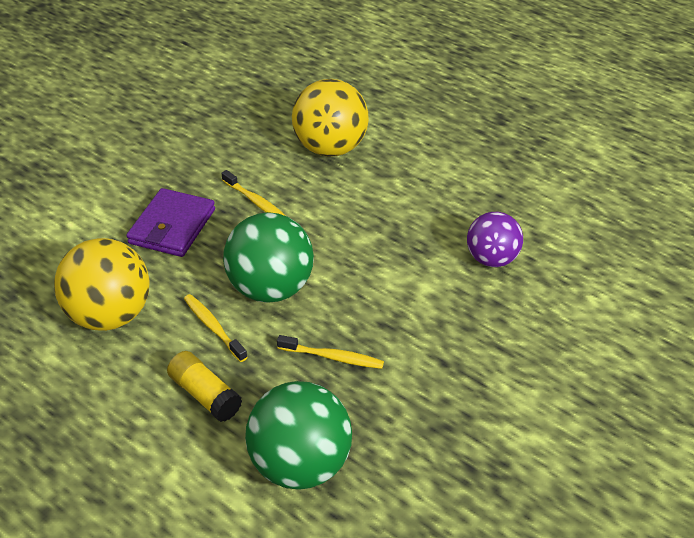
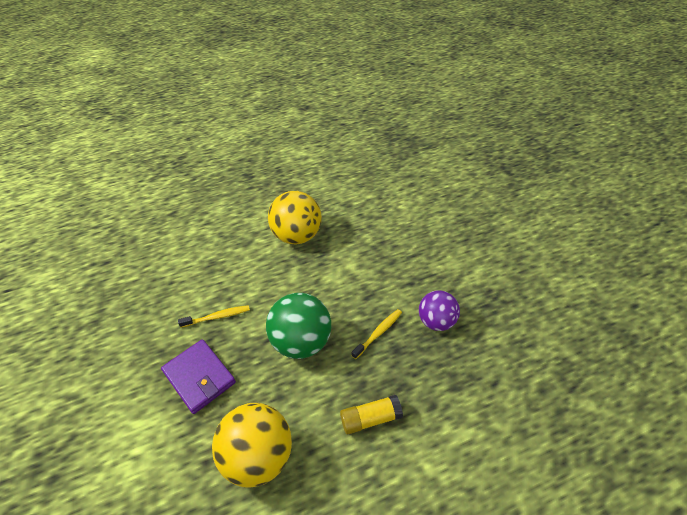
camera: 60 degrees left, 5 degrees up
yellow toothbrush [184,294,248,362] -> none
green ball [245,381,352,490] -> none
yellow ball [292,79,369,157] -> yellow ball moved to [268,191,322,245]
purple ball [467,212,523,267] -> purple ball moved to [419,290,460,331]

